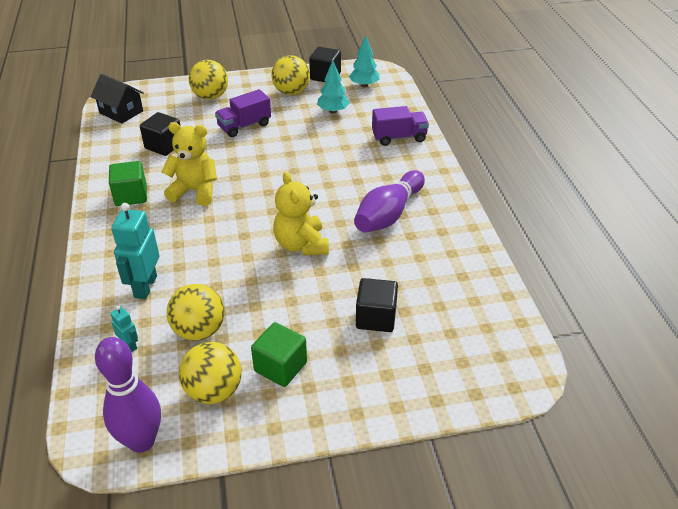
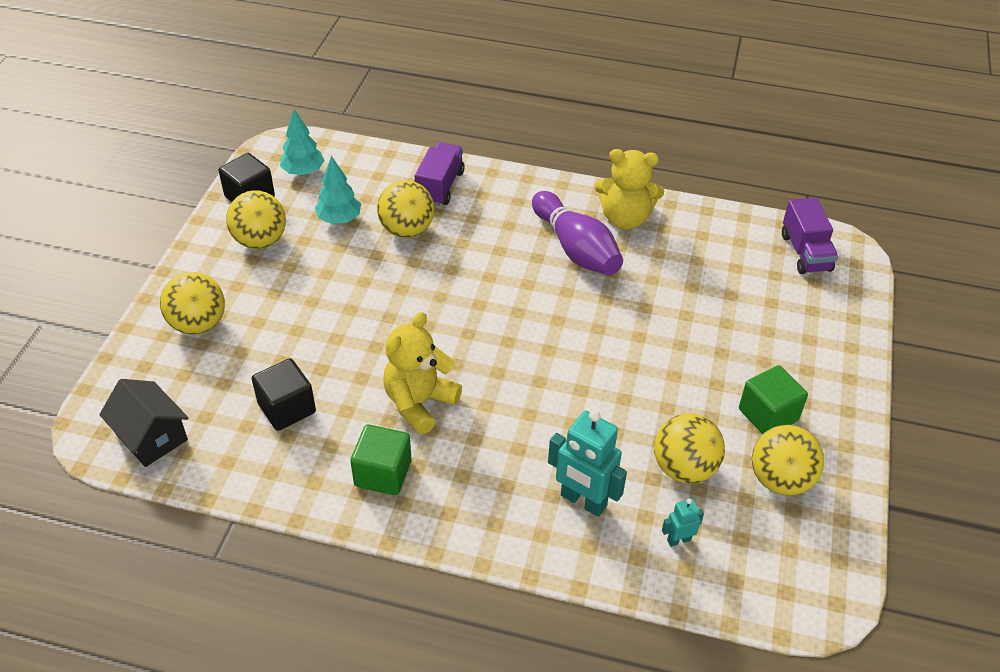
camera: 65 degrees left, 5 degrees up
black house [91,74,144,124] -> black house turned 75 degrees clockwise [99,379,189,467]
purple bowling pin [95,337,161,453] -> none
purple truck [215,89,271,137] -> purple truck moved to [782,198,838,274]
yellow teddy bear [273,171,329,256] -> yellow teddy bear moved to [594,149,664,230]
black cube [356,278,398,332] -> none
none -> yellow ball [377,180,435,238]

